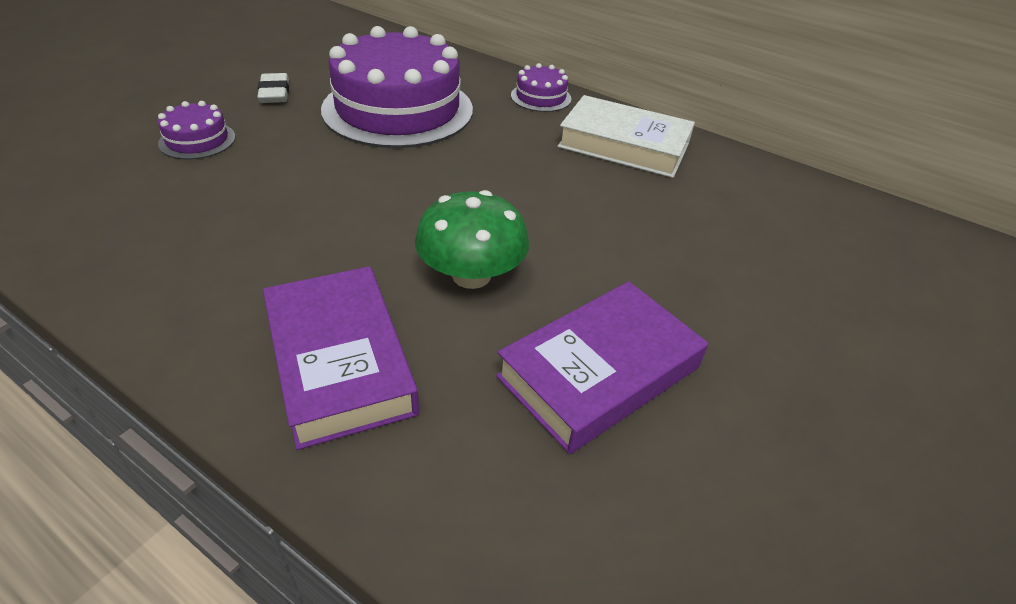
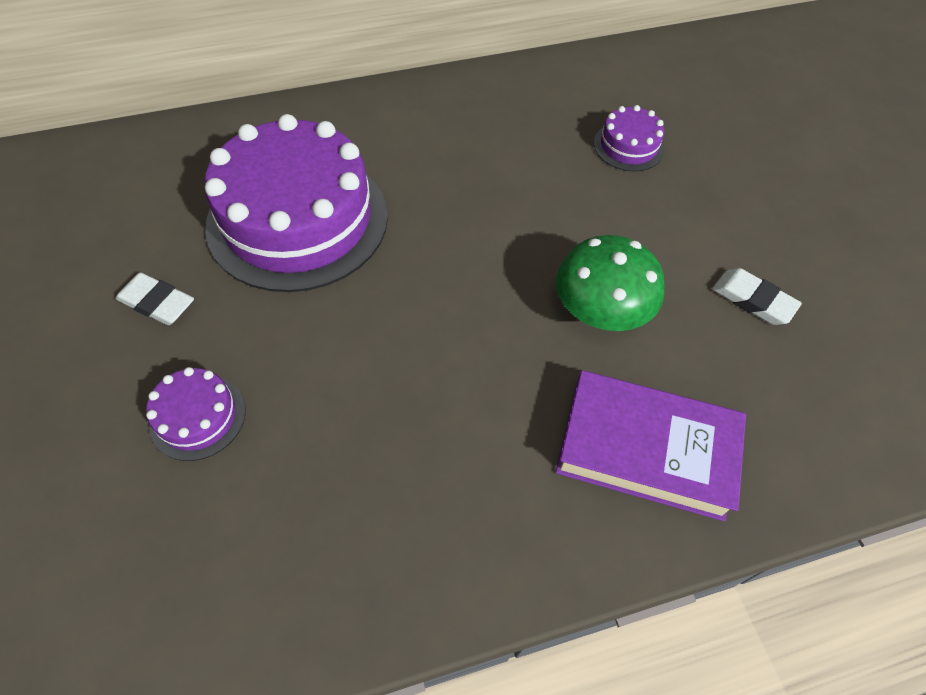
camera: 50 degrees left, 15 degrees up
purple book [496,281,708,454] -> white eraser [712,268,802,325]
purple cake [511,63,572,112] -> purple cake moved to [594,105,665,171]
white book [558,95,695,178] -> none

